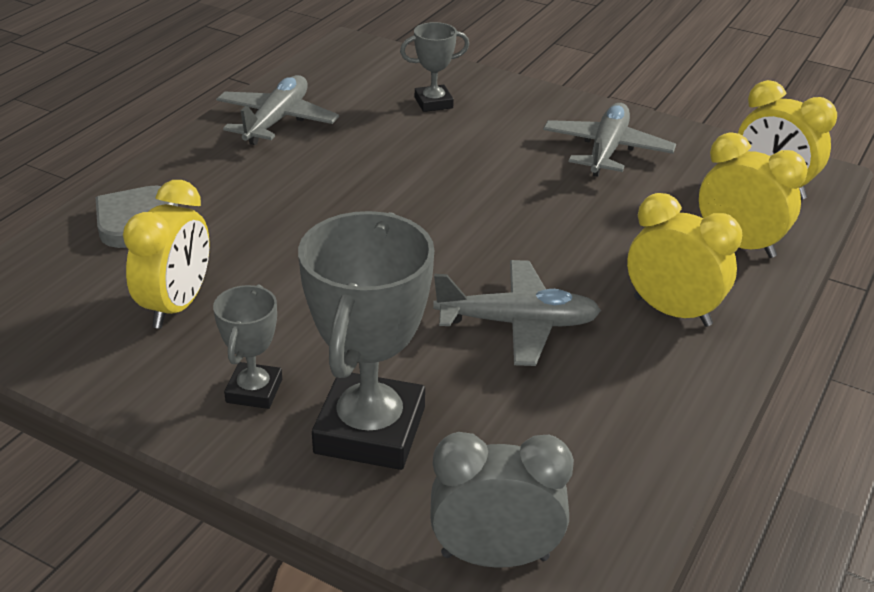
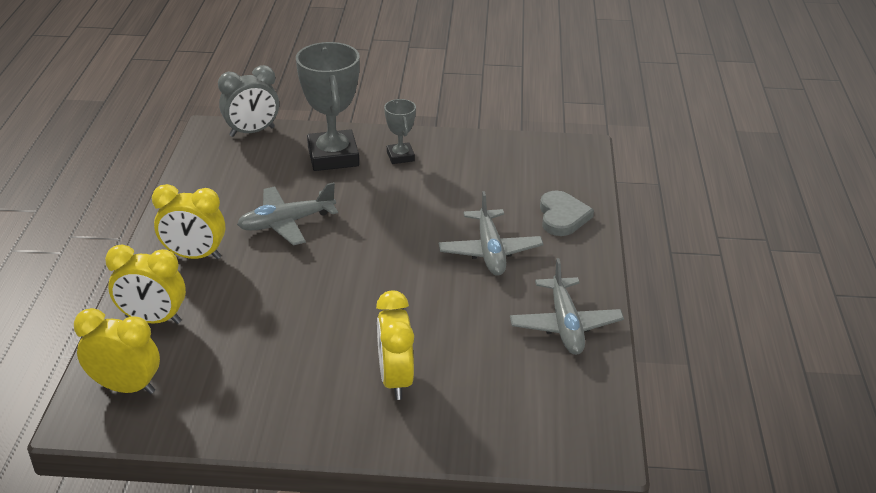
camera: 155 degrees right, 0 degrees up
yellow clock [123,180,210,329] -> yellow clock moved to [376,290,414,400]
grey trophy [400,22,469,112] -> none
grey plane [543,103,676,177] -> grey plane moved to [439,191,543,276]

